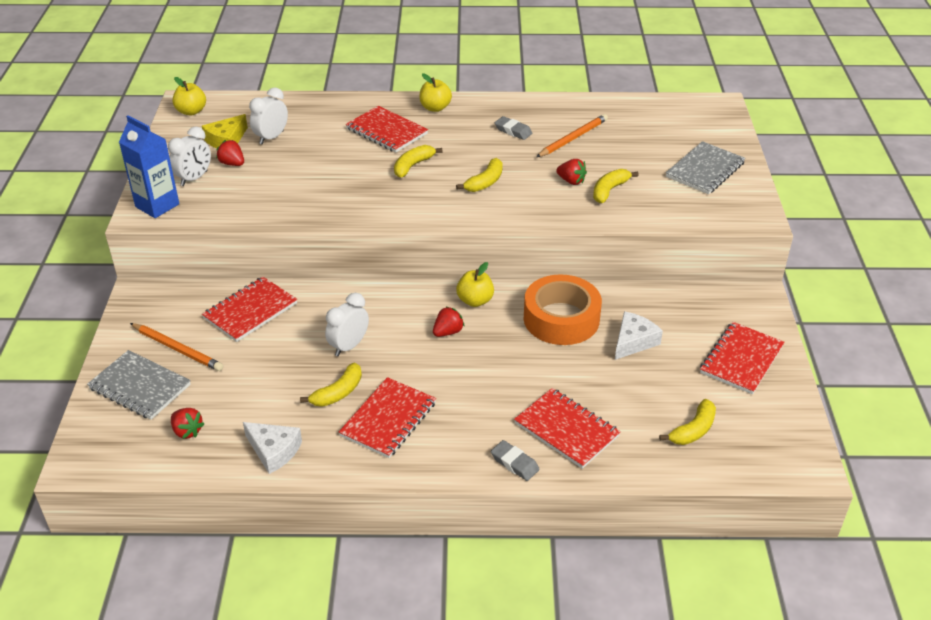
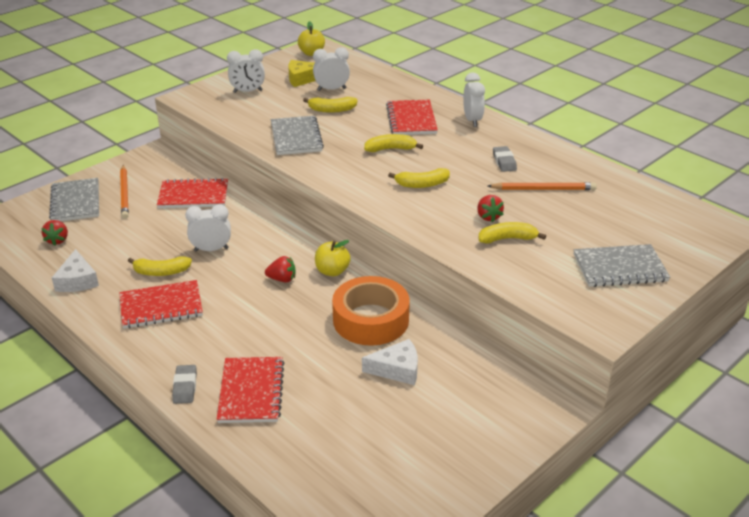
camera: 45 degrees right, 5 degrees down
blue carton [119,115,179,218] -> none
red strawberry [216,140,244,166] -> none
yellow apple [419,73,452,112] -> white clock [463,73,485,127]
yellow banana [659,399,716,445] -> yellow banana moved to [303,97,358,113]
red notebook [700,322,784,394] -> none
none -> grey notebook [271,116,324,155]

